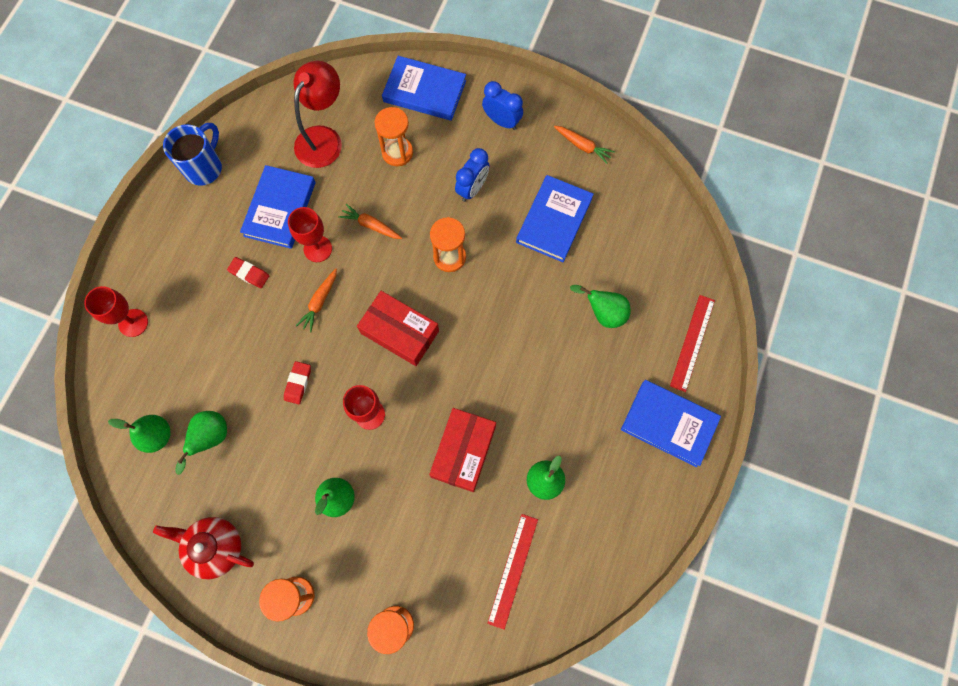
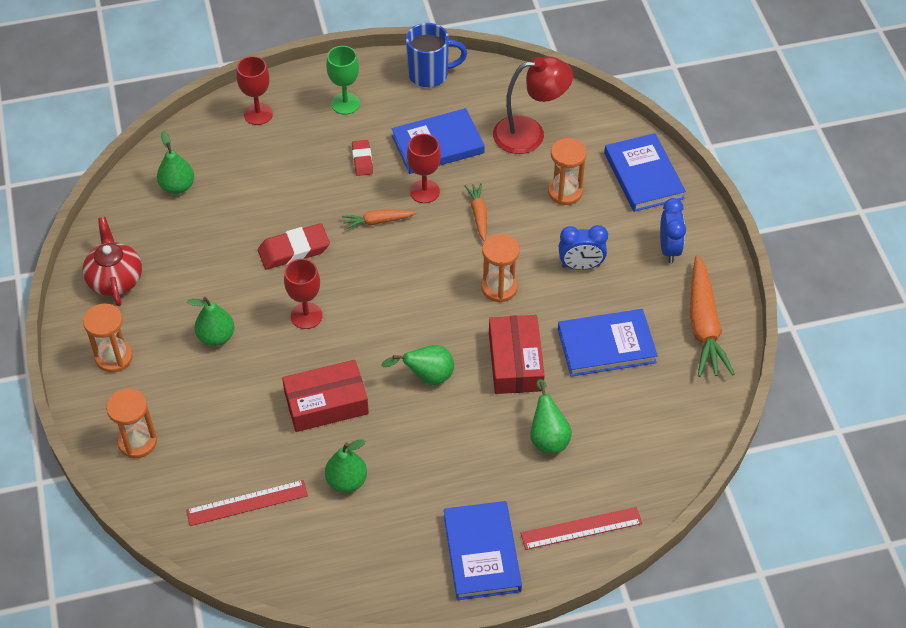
camera: 55 degrees right, 20 degrees down
green pear [176,411,227,475] -> green pear moved to [381,345,454,385]
red eraser [284,361,311,404] -> red eraser [258,223,330,270], size x1.65
red box [357,291,439,366] -> red box moved to [489,315,545,394]
orange carrot [554,126,615,164] -> orange carrot [690,255,735,377], size x1.90
none -> green goblet [326,46,360,115]

